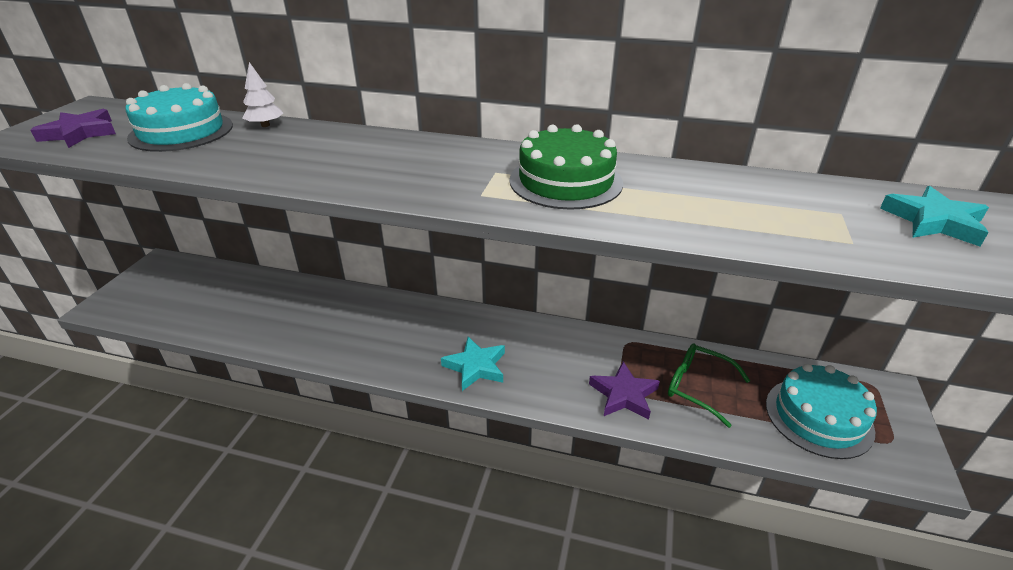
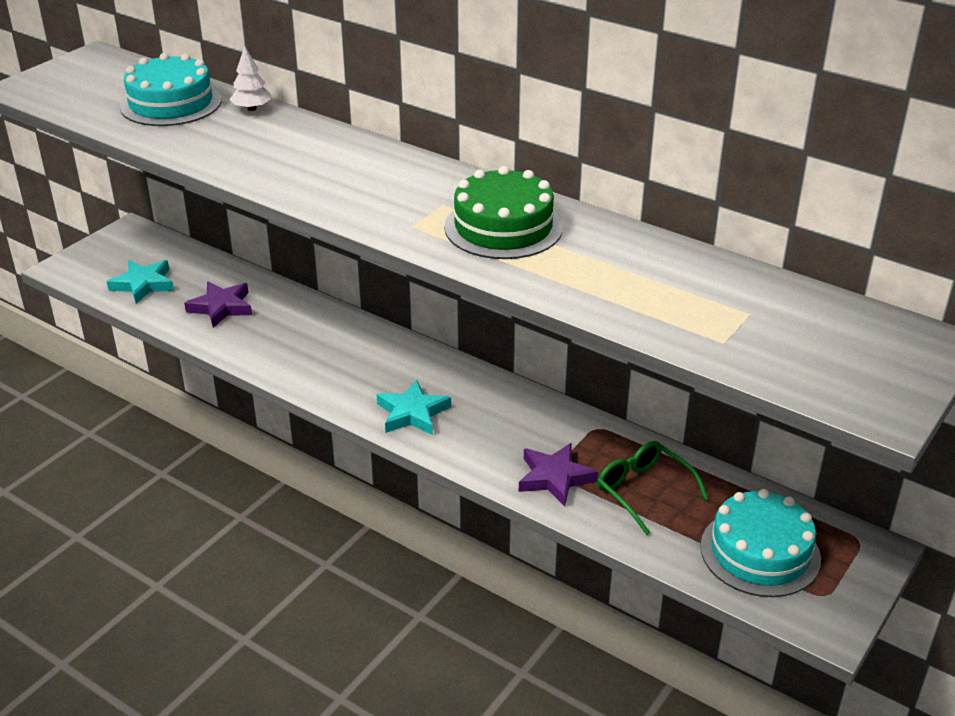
camera: 20 degrees right, 0 degrees up
purple star [30,109,116,148] -> purple star moved to [184,282,252,328]
turquoise star [880,186,989,246] -> turquoise star moved to [107,260,174,304]

